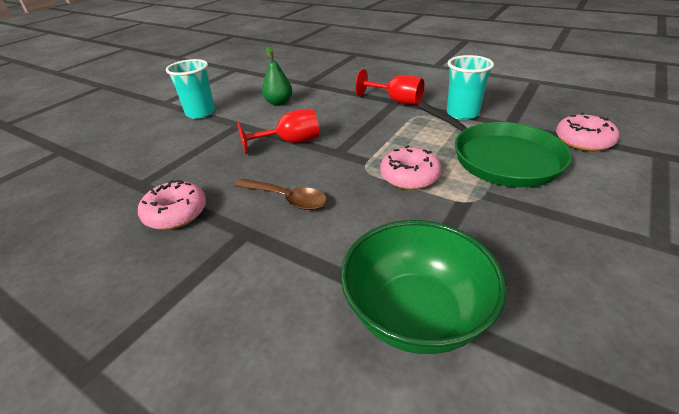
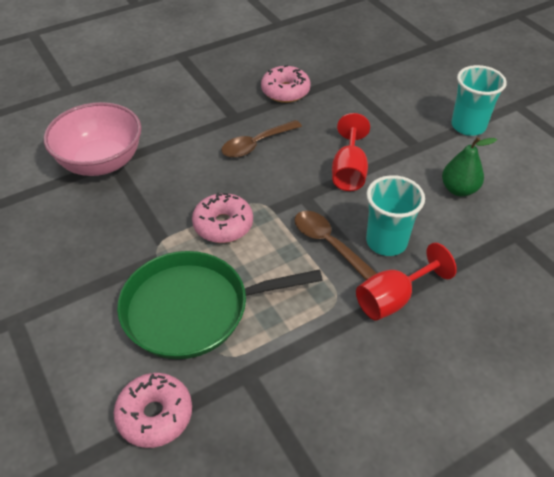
camera: 115 degrees right, 10 degrees up
green bowl [341,220,507,354] -> pink bowl [44,102,142,176]
turquoise cup [447,55,494,120] -> turquoise cup moved to [366,175,425,256]
none -> brown spoon [294,211,377,280]

